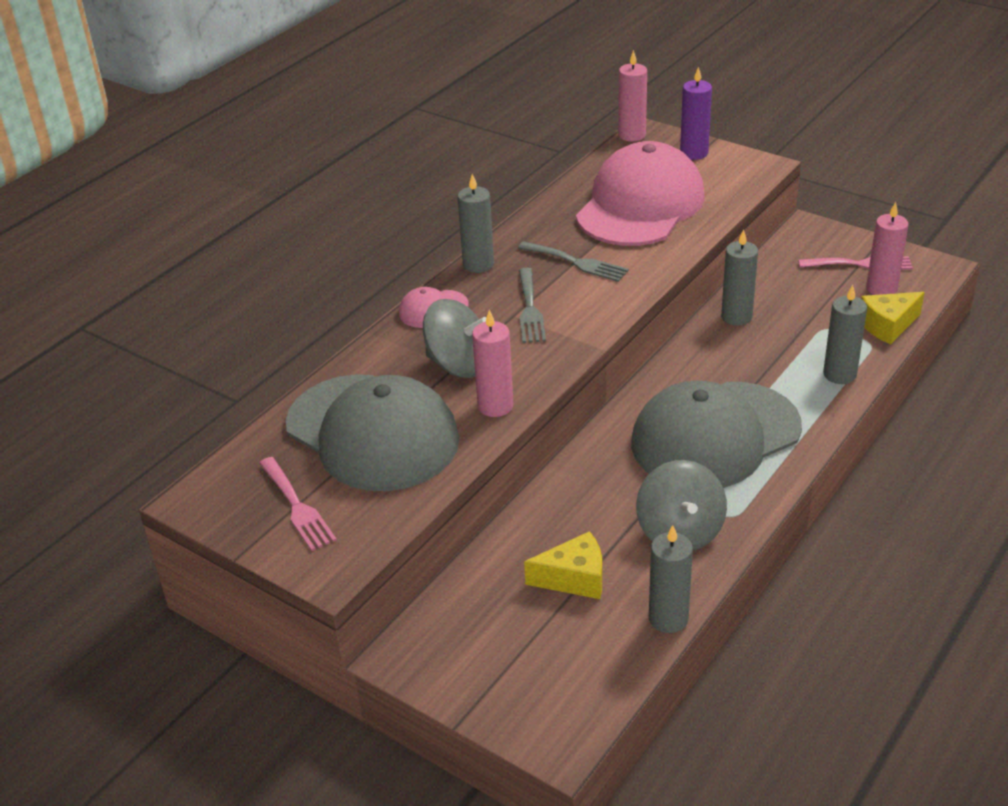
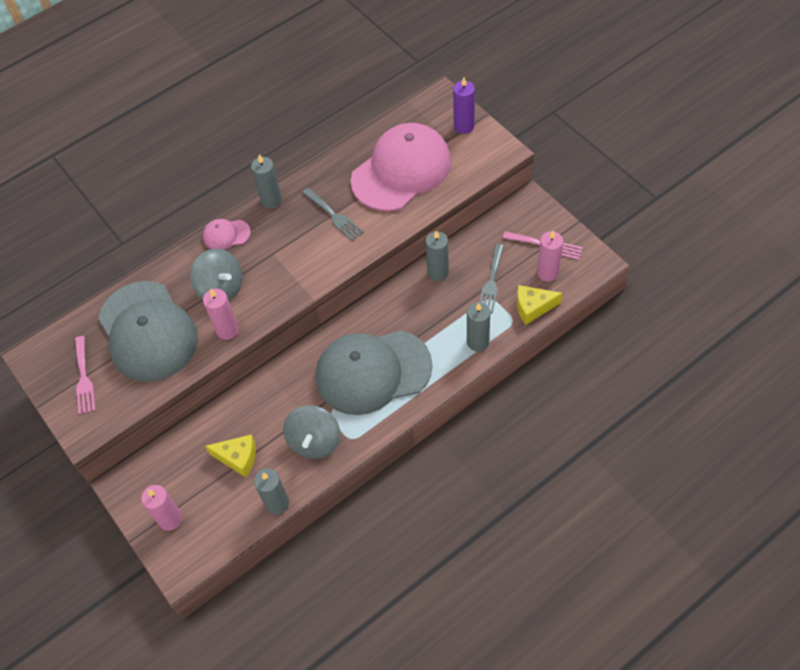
camera: 20 degrees right, 20 degrees up
grey fork [519,268,546,343] -> grey fork moved to [479,244,504,313]
pink candle [618,50,647,141] -> pink candle moved to [141,485,182,531]

